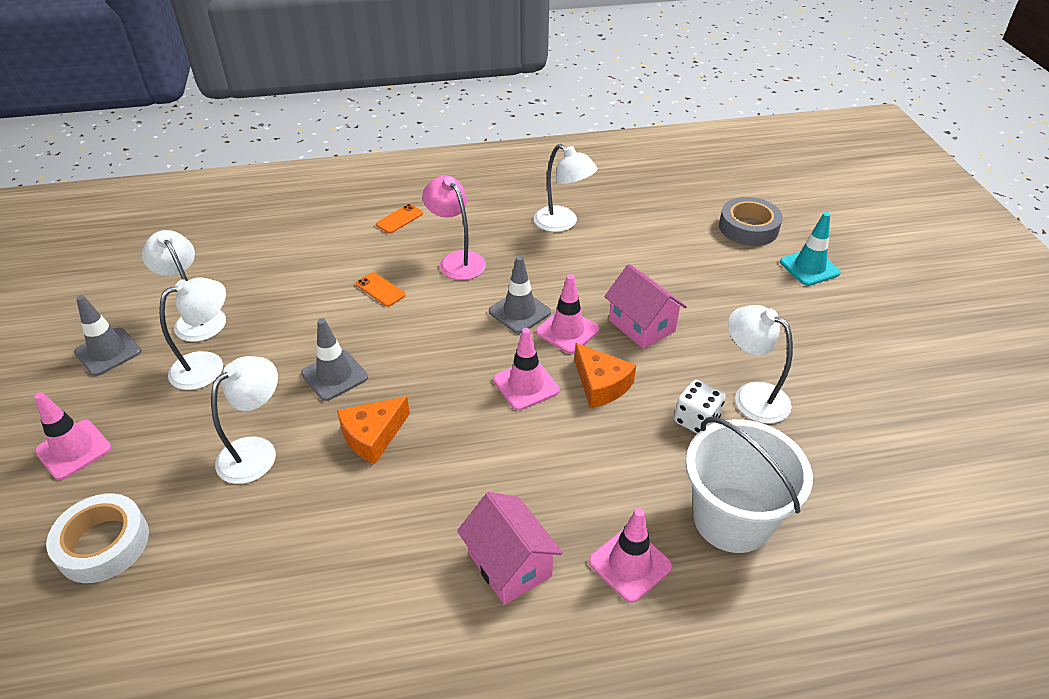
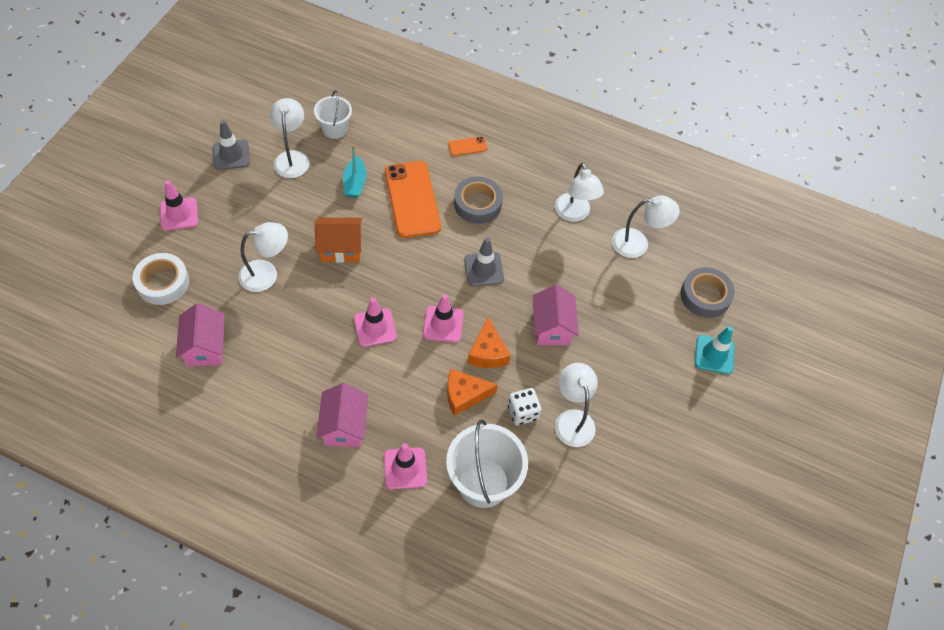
camera: 30 degrees right, 15 degrees up
white lamp [159,277,226,390] -> white lamp moved to [612,195,680,258]
grey traffic cone [301,318,368,401] -> orange house [315,218,362,263]
orange cheese [337,396,410,464] -> orange cheese moved to [447,369,498,416]
orange phone [356,272,406,307] -> orange phone [385,161,441,238], size x2.30
pink lamp [422,176,486,280] -> grey tape [454,176,503,224]
pink traffic cone [536,274,600,354] -> pink traffic cone moved to [354,297,397,347]
none -> pink house [176,303,225,367]
none -> white bucket [314,90,352,139]
none -> turquoise boat [343,145,366,198]

